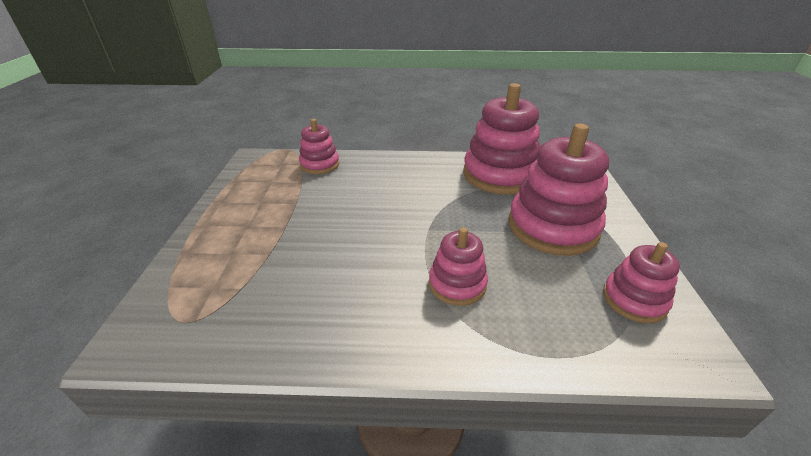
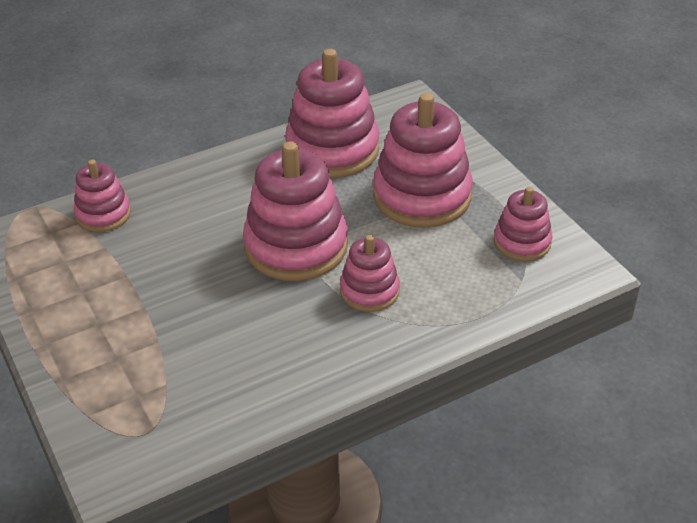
camera: 30 degrees left, 5 degrees up
none -> pink stacking toy [243,141,348,281]

